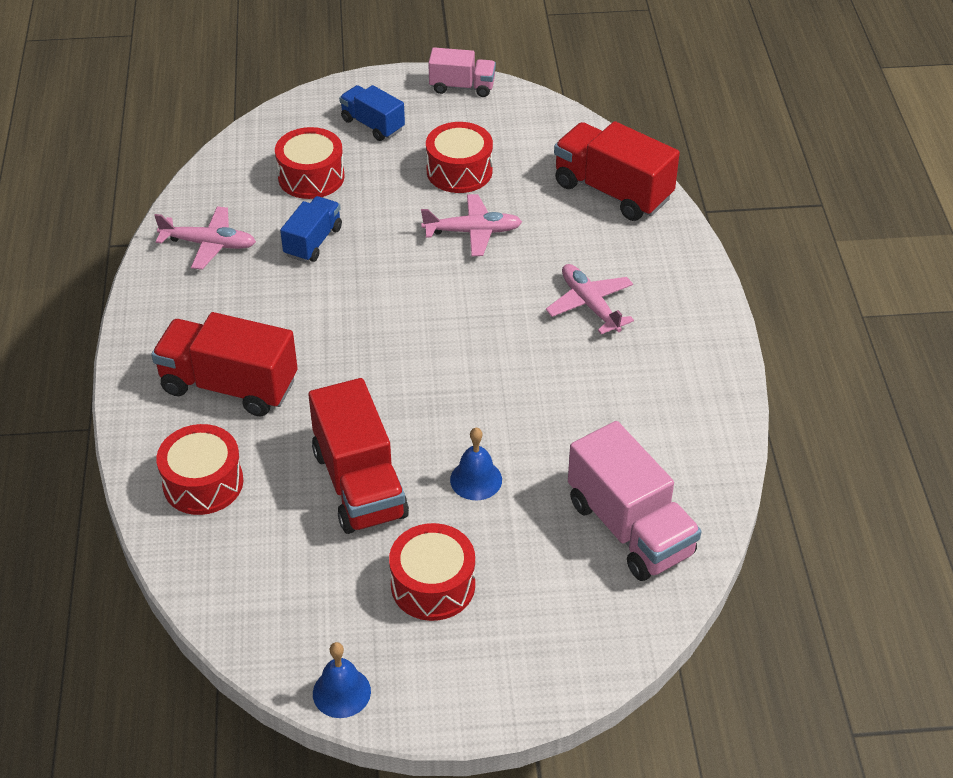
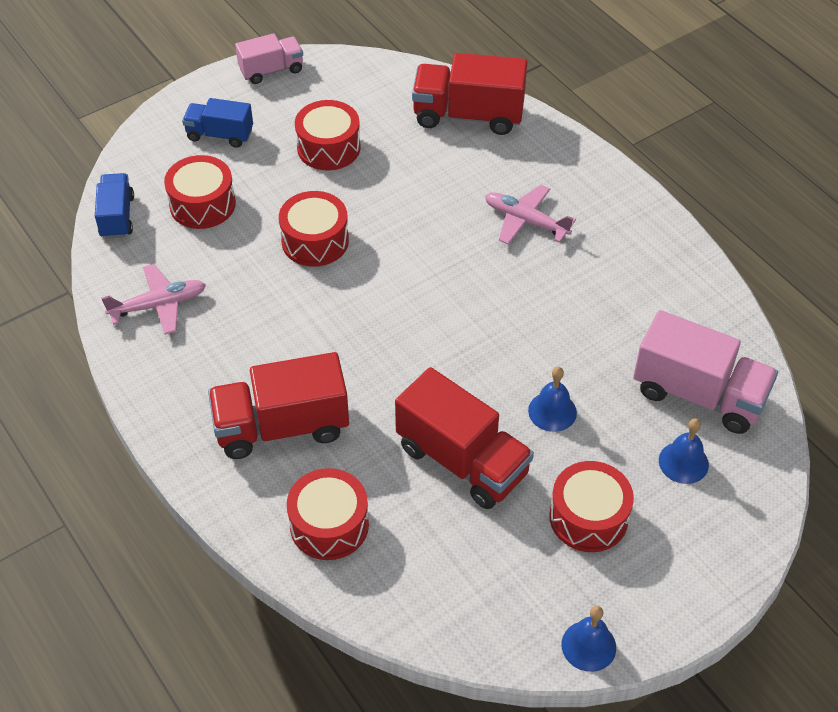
camera: 30 degrees left, 5 degrees up
blue truck [280,196,342,262] -> blue truck moved to [95,173,134,239]
pink plane [421,194,522,256] -> none
none -> red drum [279,191,349,267]
none -> blue bell [659,418,709,484]

